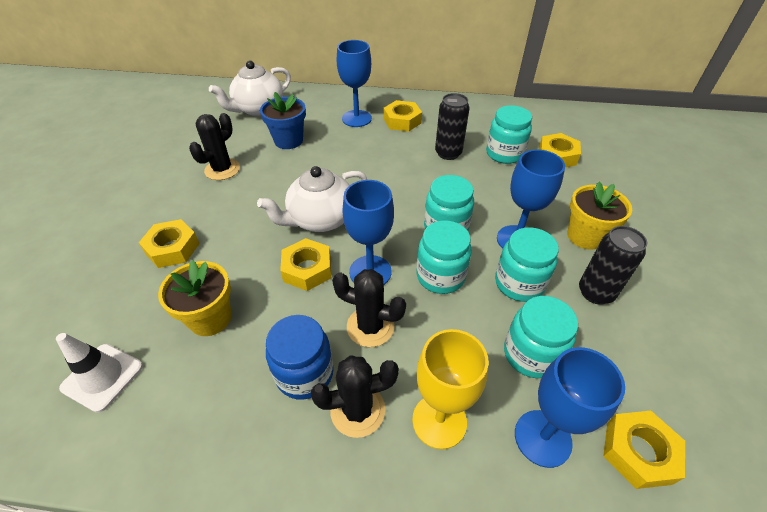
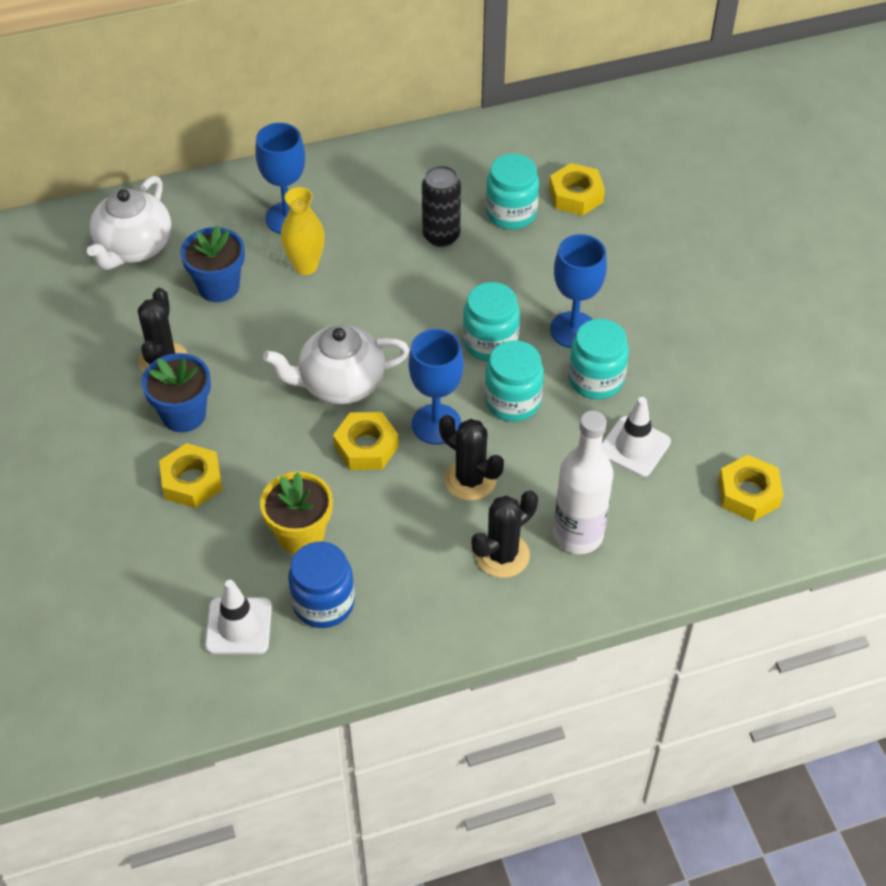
camera: 25 degrees left, 5 degrees up
white teapot [257,166,367,232] -> white teapot turned 45 degrees clockwise [263,325,410,404]
blue jar [266,315,334,400] -> blue jar moved to [288,541,355,628]
black cactus [332,269,406,347] -> black cactus turned 45 degrees clockwise [439,415,504,501]
yellow nut [384,100,422,131] -> none
yellow goblet [412,329,489,449] -> white bottle [553,410,614,554]
turquoise jar [504,296,578,378] -> white traffic cone [602,397,671,477]
blue goblet [515,347,625,468] -> none
yellow flower pot [567,182,632,250] -> none
black can [579,226,647,305] -> none
none -> blue flower pot [142,353,211,432]
none -> yellow vase [281,187,325,275]

